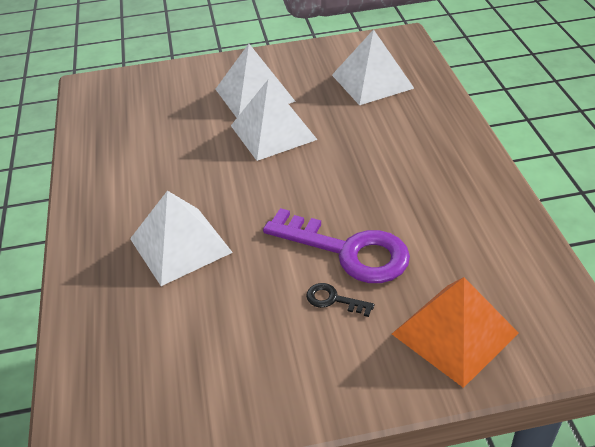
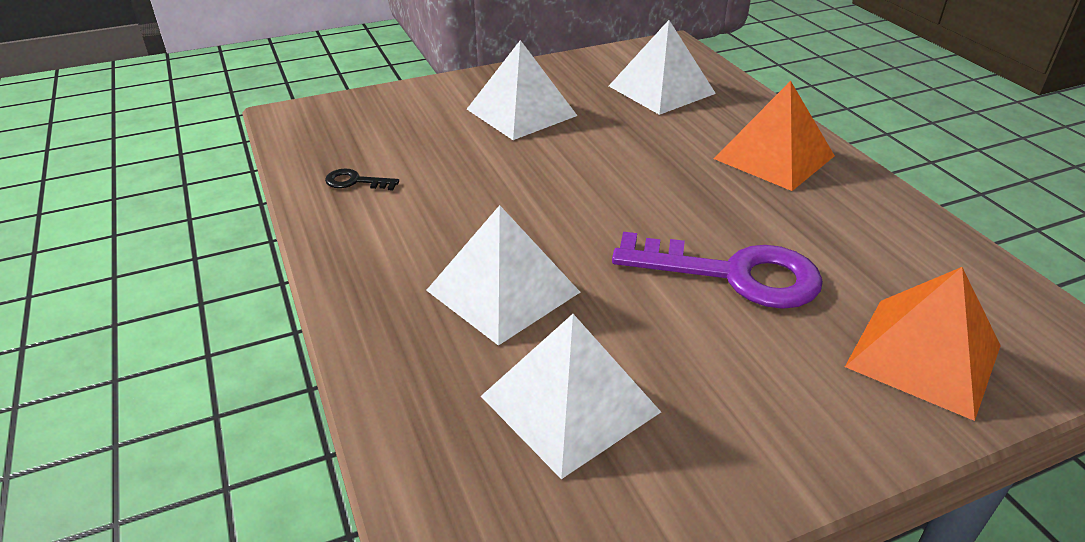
camera: 15 degrees left, 5 degrees down
white pyramid [231,79,317,161] -> white pyramid moved to [481,314,661,479]
black key [306,283,374,317] -> black key moved to [325,169,399,191]
none -> orange pyramid [714,81,835,191]

